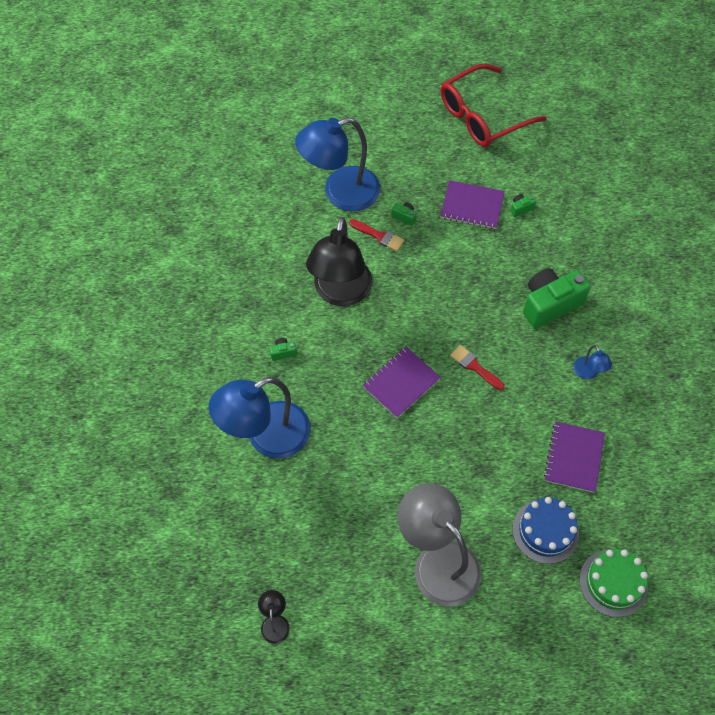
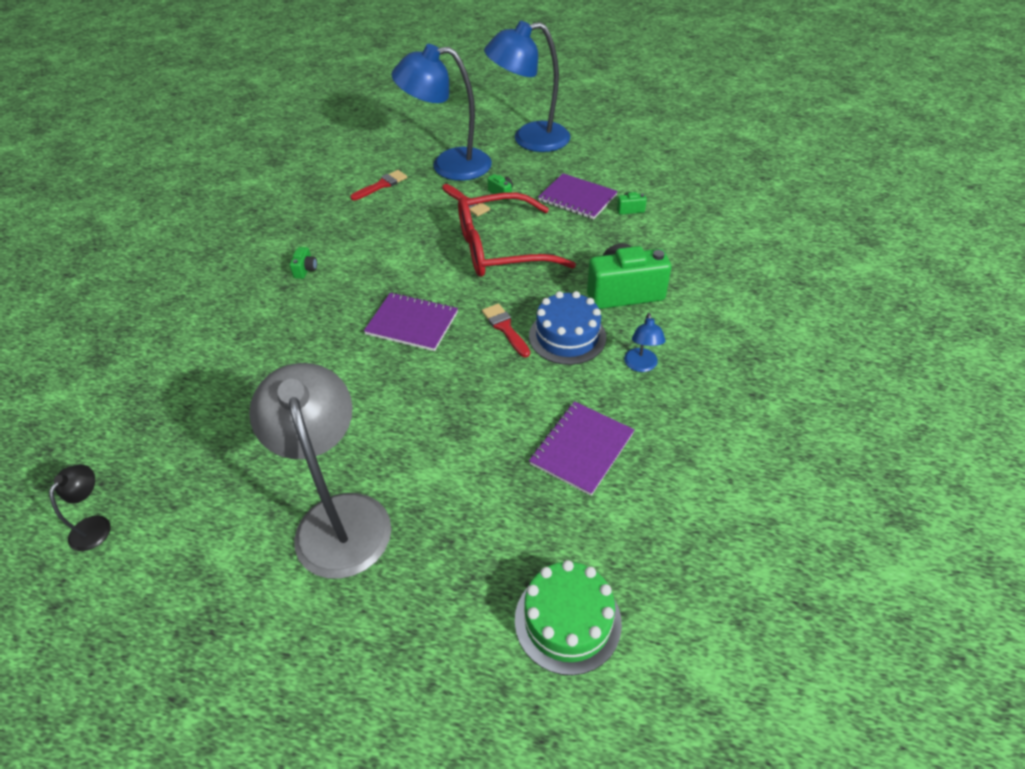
camera: 20 degrees right, 15 degrees down
blue lamp [209,377,311,459] -> blue lamp moved to [484,21,571,152]
green camera [270,338,297,361] -> green camera turned 90 degrees clockwise [290,247,317,279]
black lamp [306,217,372,306] -> none
purple notebook [362,347,441,418] -> purple notebook turned 45 degrees clockwise [364,293,458,351]
red glasses [441,63,547,147] -> red glasses moved to [458,192,576,277]
blue cake [513,497,579,564] -> blue cake moved to [529,291,606,365]
none -> red brush [350,170,407,200]

